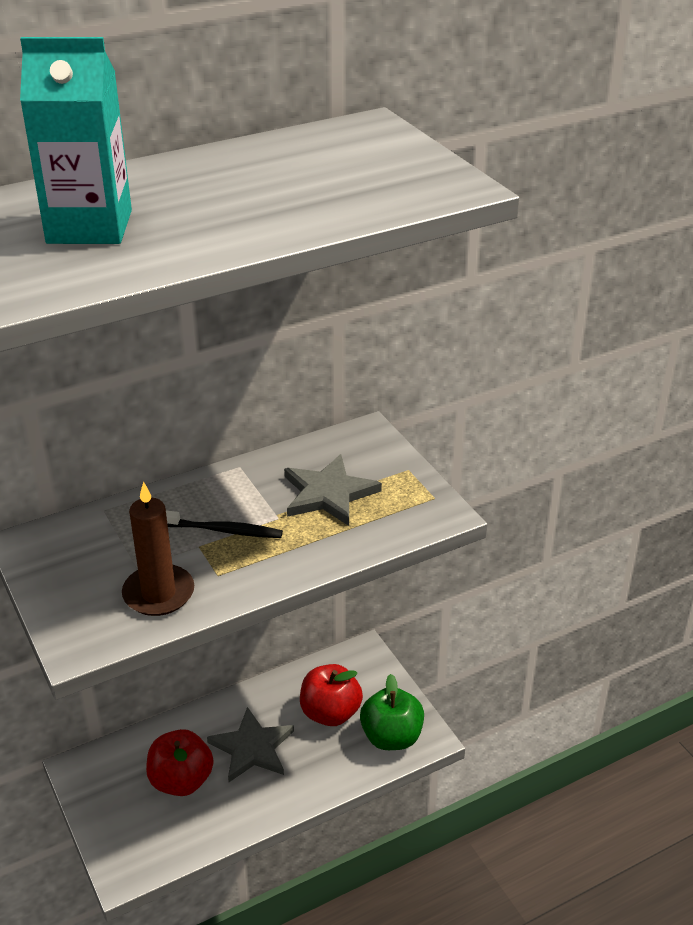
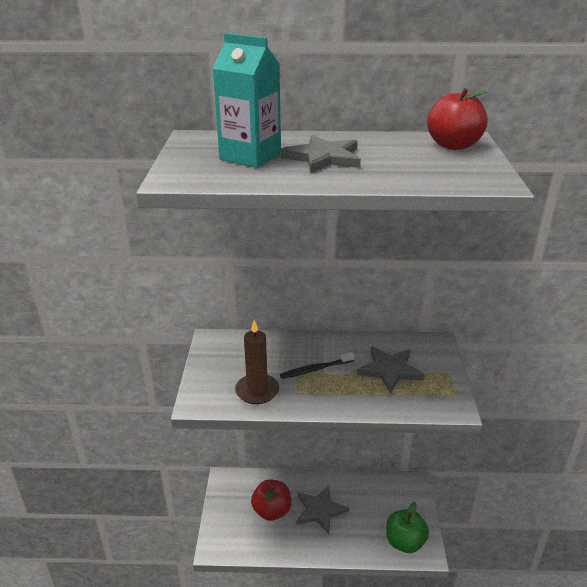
camera: 30 degrees right, 5 degrees down
black toothbrush [166,511,283,538] -> black toothbrush turned 120 degrees clockwise [280,352,354,379]
red apple [300,664,363,726] -> red apple moved to [427,88,488,150]
none -> grey star [281,135,361,173]

